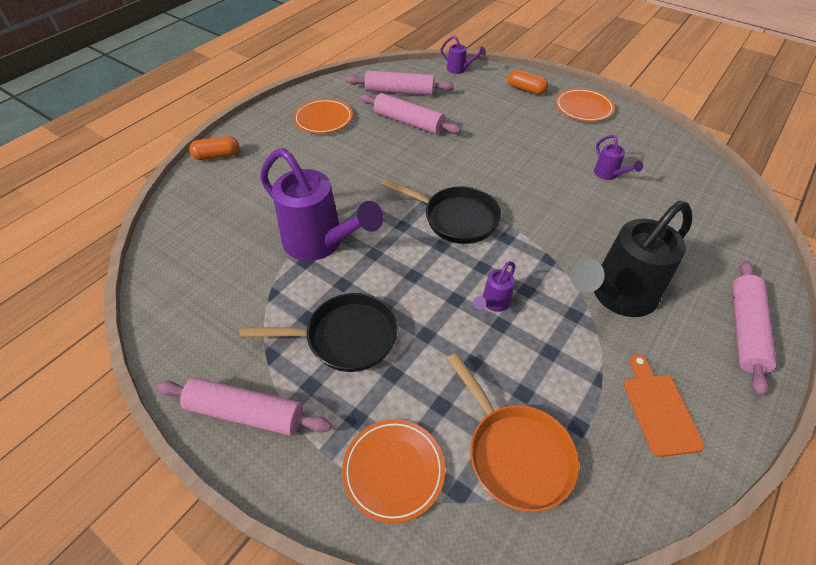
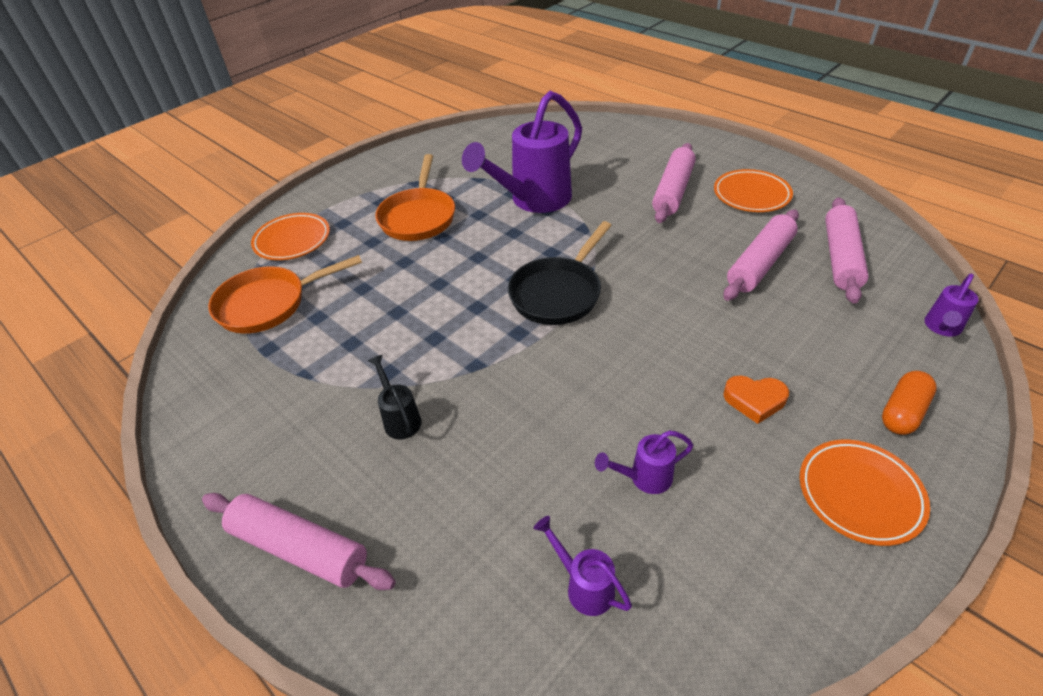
camera: 100 degrees right, 5 degrees down
pink rolling pin [157,377,332,436] -> pink rolling pin moved to [652,143,696,223]
orange capsule [189,136,239,160] -> none
black pan [239,293,398,372] -> orange pan [375,154,455,241]
purple watering can [473,261,515,312] -> purple watering can moved to [533,516,632,616]
black watering can [570,201,692,317] -> black watering can [368,354,422,439], size x0.44
orange cutting board [624,354,705,457] -> none
none -> orange heart [723,375,789,424]

